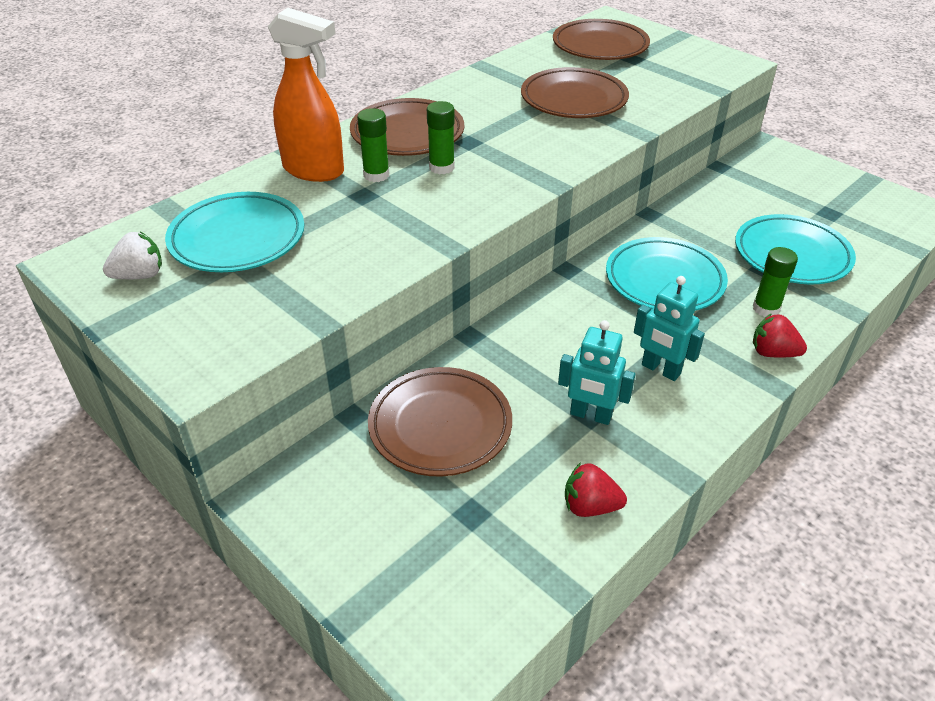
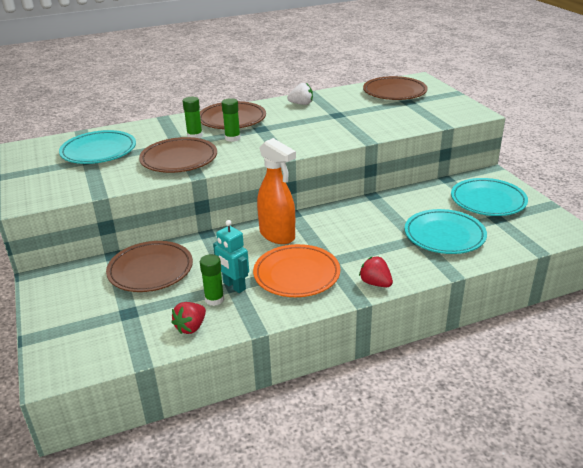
camera: 25 degrees right, 10 degrees down
white strawberry [103,232,162,279] -> white strawberry moved to [287,83,313,105]
orange spray bottle [268,7,344,182] -> orange spray bottle moved to [257,138,296,244]
brown plate [521,67,629,118] -> brown plate moved to [139,137,217,173]
red strawberry [565,463,627,517] -> red strawberry turned 90 degrees counterclockwise [171,302,206,334]
turquoise plate [606,237,728,311] -> turquoise plate moved to [451,178,528,216]
turquoise robot [634,276,705,381] -> orange plate [253,244,340,297]
green glue stick [753,247,798,317] -> green glue stick moved to [200,254,224,306]

